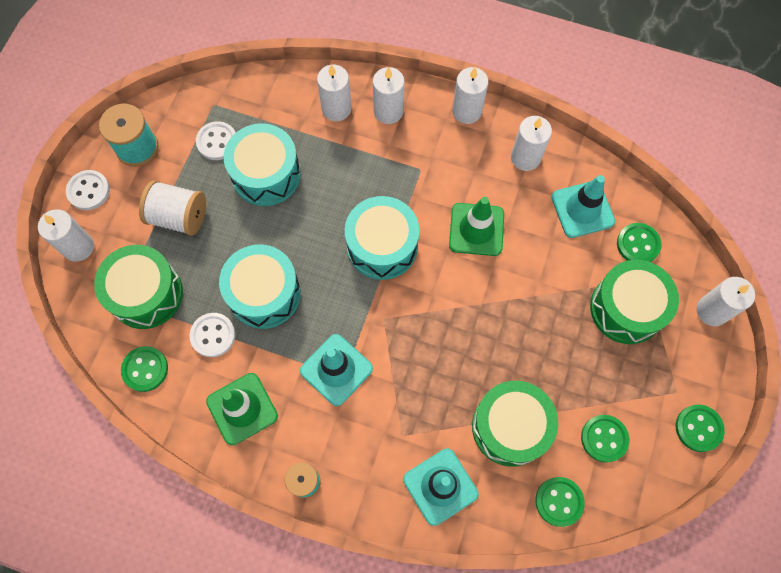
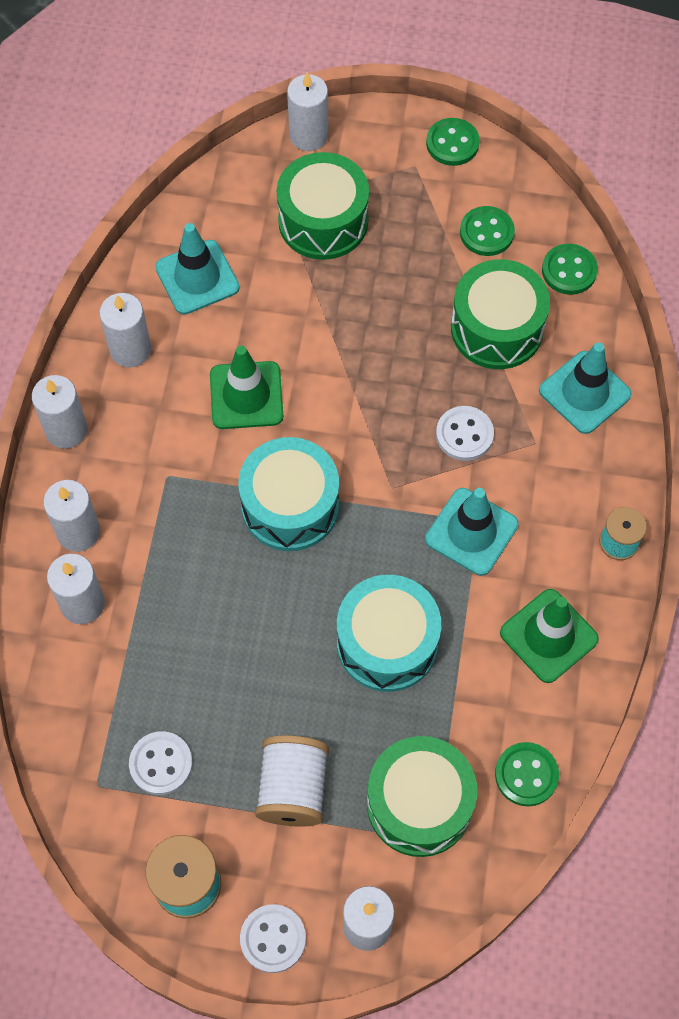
camera: 100 degrees left, 5 degrees down
white button [189,313,235,357] -> white button moved to [436,406,494,461]
turquoise drum [224,123,301,206] -> none
green button [617,223,662,262] -> none

